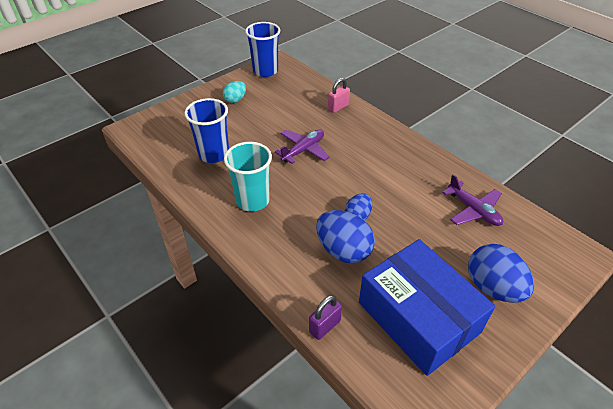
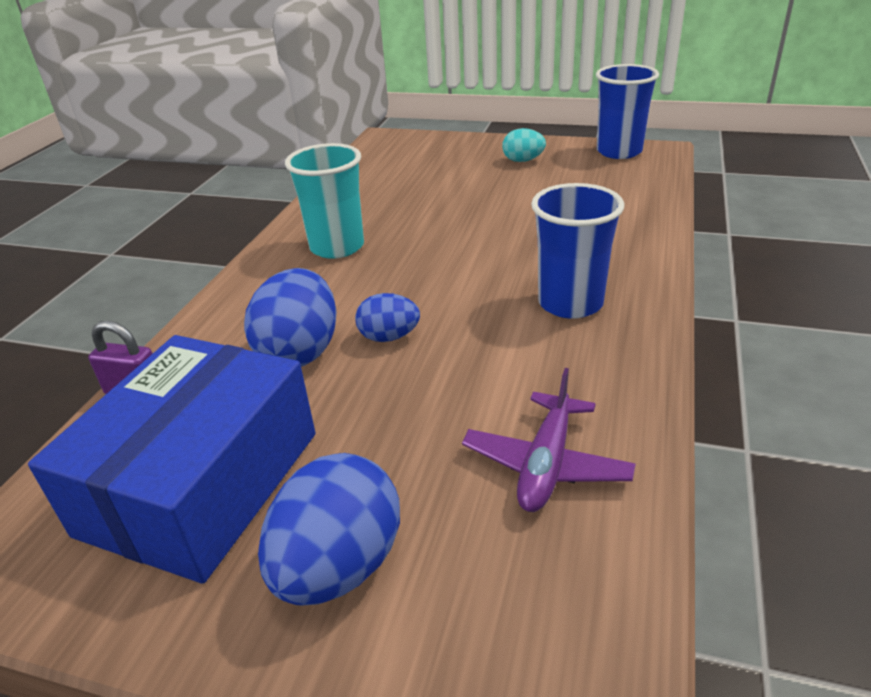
camera: 60 degrees right, 10 degrees down
blue cup [184,98,229,163] -> blue cup moved to [531,183,624,319]
purple plane [275,130,330,164] -> none
pink padlock [328,78,350,113] -> none

